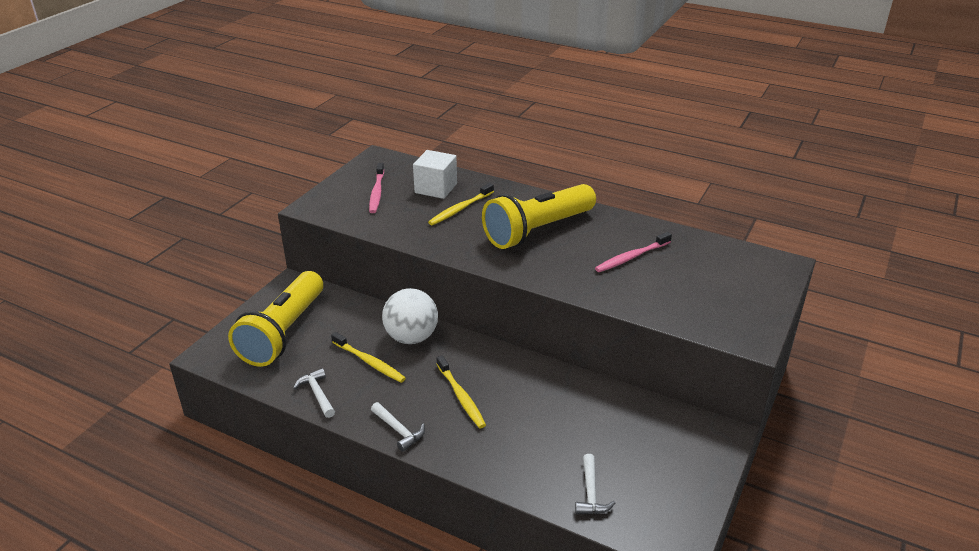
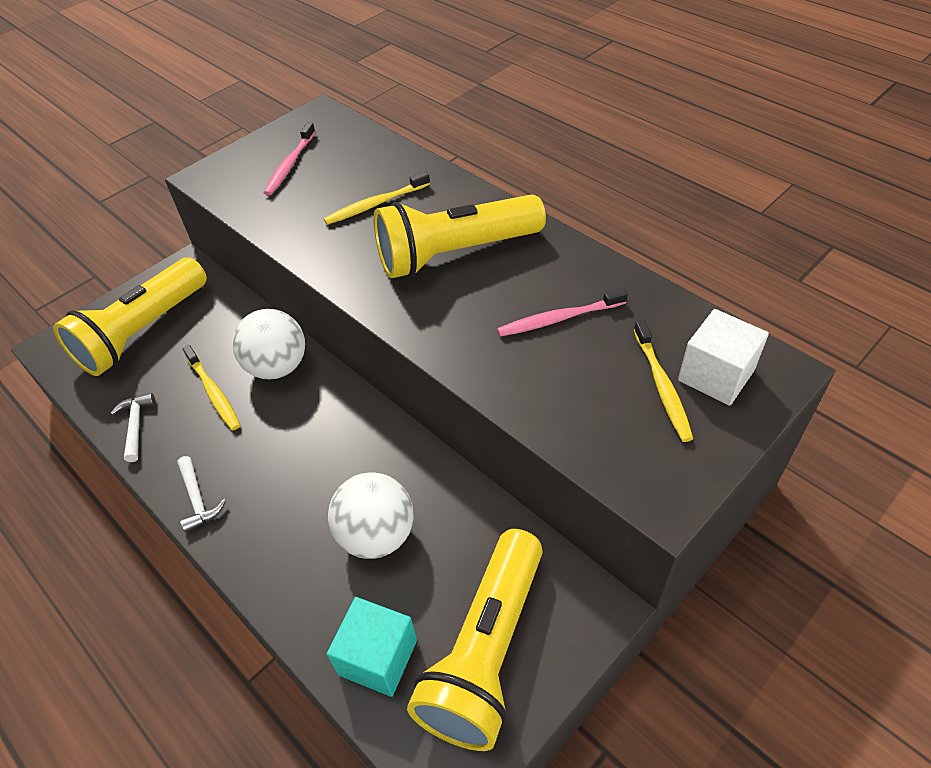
camera: 20 degrees right, 15 degrees up
white cube [413,150,457,199] -> white cube moved to [678,309,769,406]
yellow toothbrush [437,355,486,428] -> yellow toothbrush moved to [634,320,693,442]
white hammer [575,454,615,515] -> turquoise cube [327,597,417,697]
none -> white ball [328,472,414,559]
none -> yellow flashlight [407,529,543,751]

